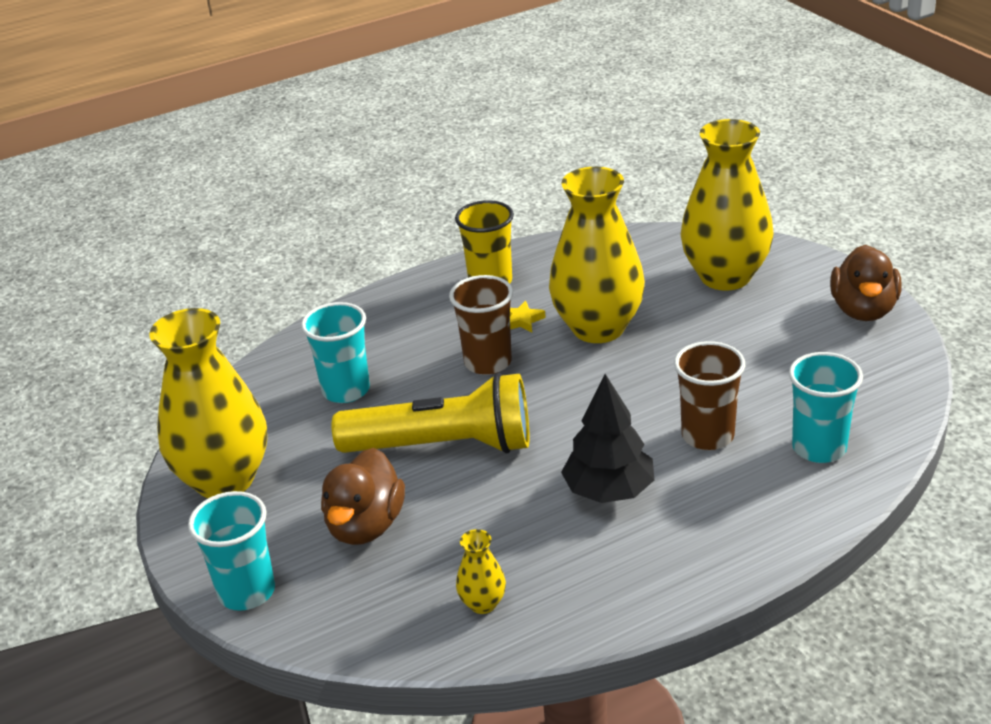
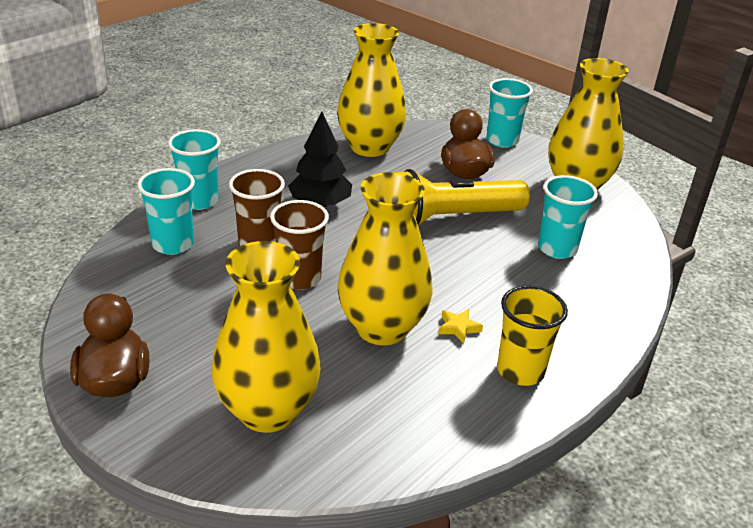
camera: 155 degrees right, 0 degrees up
brown cup [449,275,513,375] -> brown cup moved to [270,200,329,290]
yellow vase [456,529,506,614] -> yellow vase [337,23,406,157], size x2.41
none -> turquoise cup [168,129,221,210]

